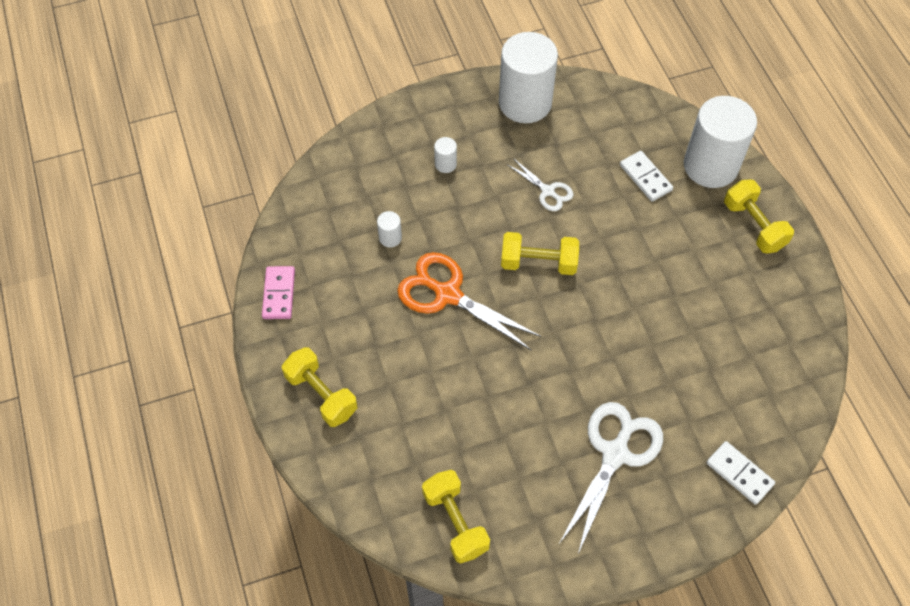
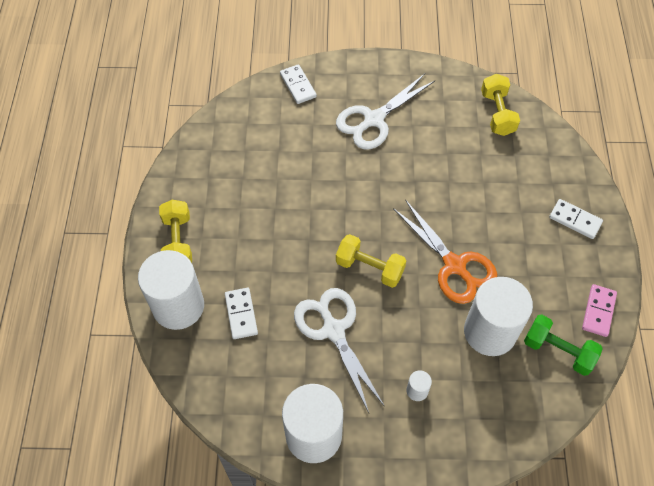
camera: 160 degrees left, 0 degrees up
yellow dumbbell [282,347,357,427] -> white domino [549,199,603,239]
white cylinder [377,211,402,248] -> white cylinder [464,277,533,356], size x2.50
white scissors [507,158,574,211] -> white scissors [294,288,385,413], size x1.87
none -> green dumbbell [524,314,603,376]

